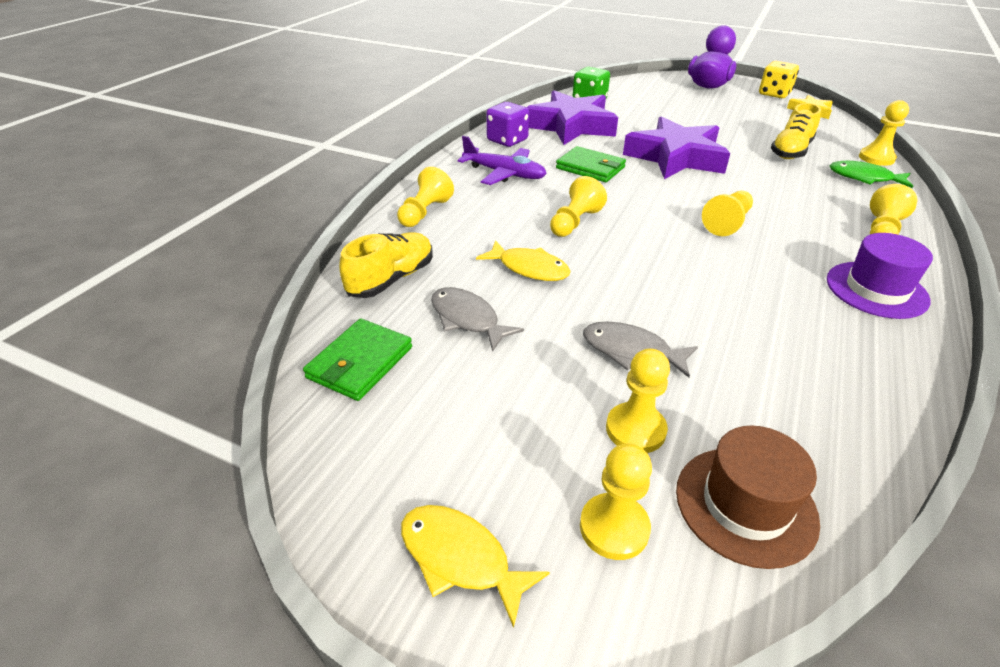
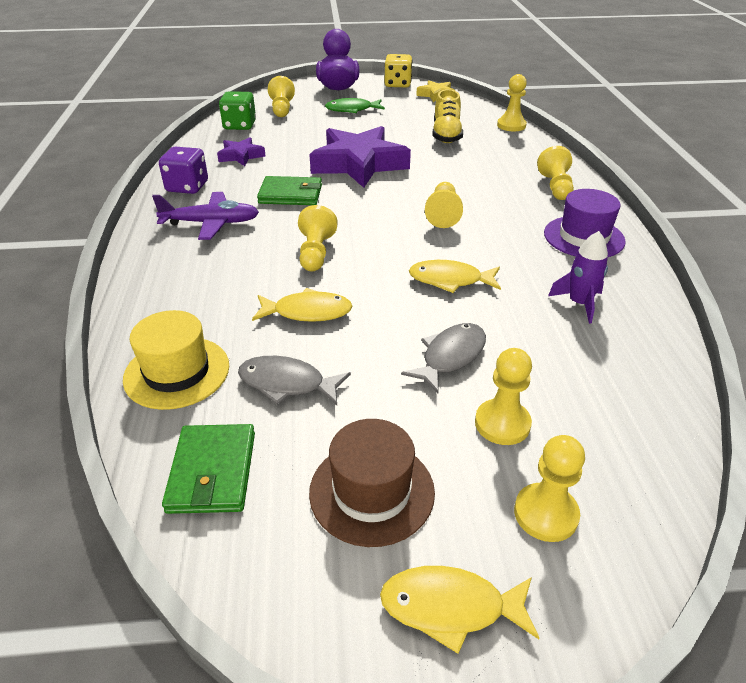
camera: 30 degrees left, 0 degrees up
yellow shoe [339,232,433,298] -> yellow hat [123,310,229,410]
yellow pawn [397,167,454,227] -> yellow pawn moved to [268,76,295,117]
purple star [526,90,618,145] -> purple star [217,137,266,166], size x0.49
grey fish [583,322,698,378] -> grey fish turned 135 degrees clockwise [401,323,486,394]
brown hat [676,425,820,569] -> brown hat moved to [309,419,435,547]
green fish [830,161,913,188] -> green fish moved to [325,98,385,113]
none -> yellow fish [409,260,501,293]
none -> purple rocket [548,231,608,324]

